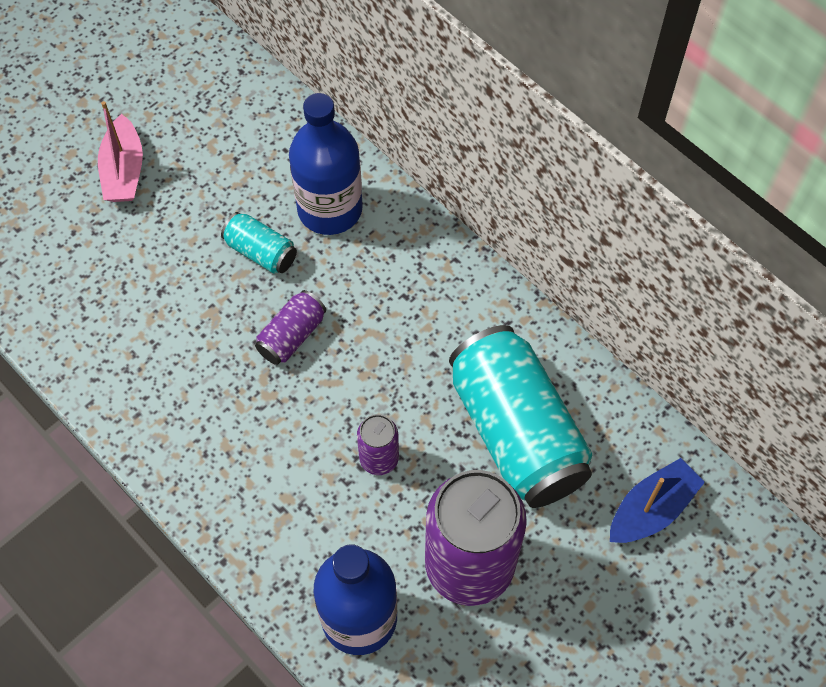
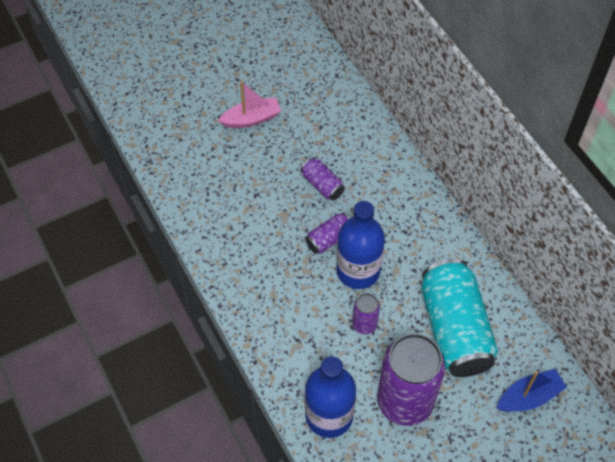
camera: 15 degrees right, 5 degrees down
pink boat [98,101,143,202] -> pink boat turned 120 degrees counterclockwise [218,81,281,128]
turquoise can [221,212,297,273] -> purple can [301,157,345,200]
blue bottle [289,93,363,235] -> blue bottle moved to [336,201,385,289]

